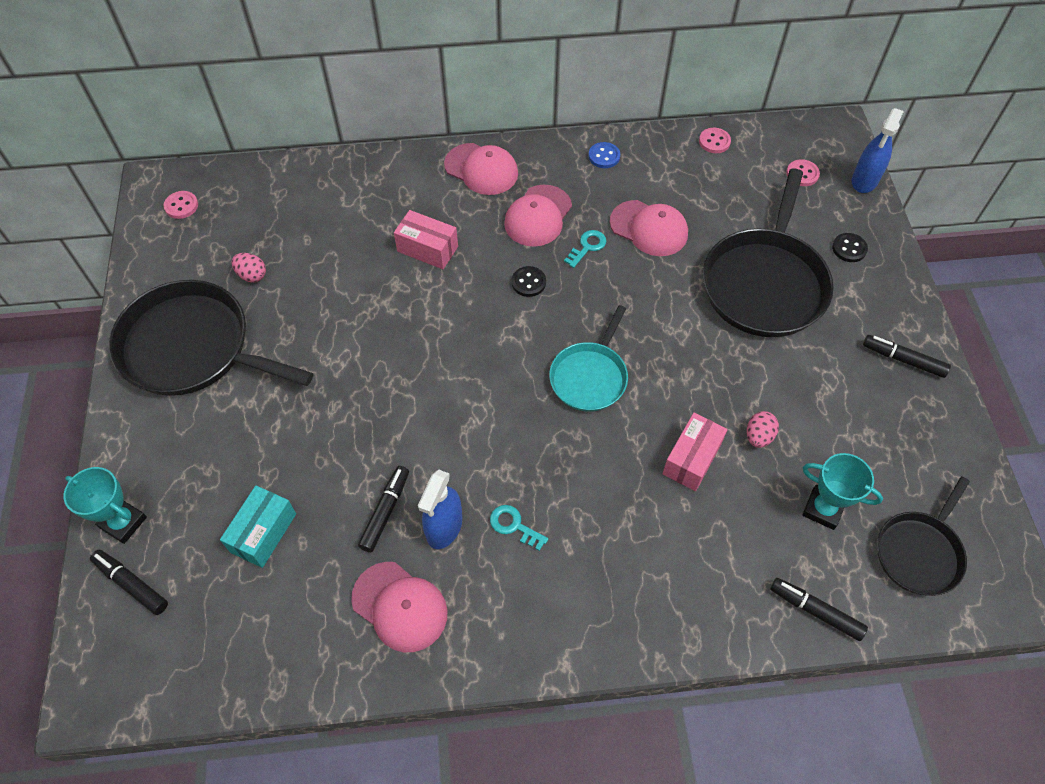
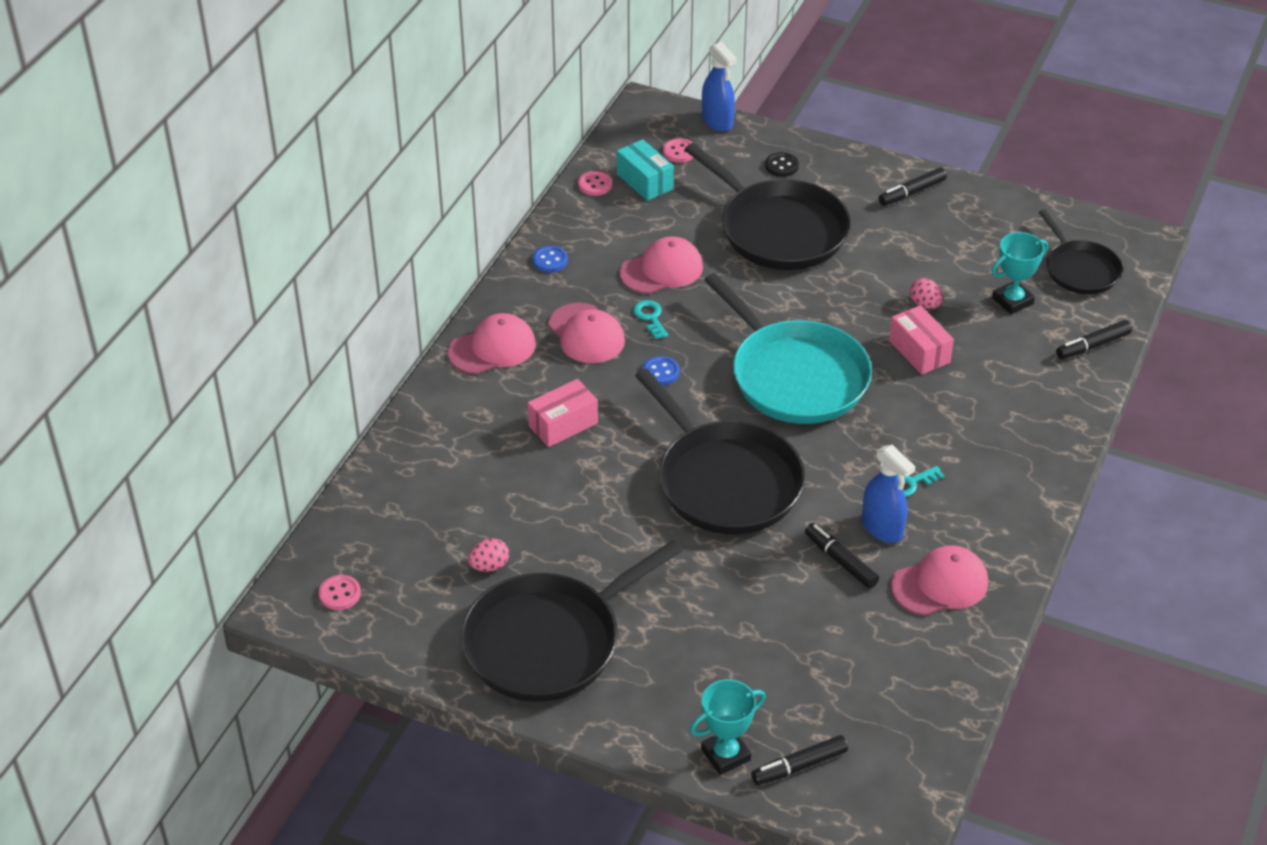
camera: 60 degrees left, 15 degrees down
turquoise box [220,485,296,568] -> turquoise box moved to [617,139,674,201]
black button [512,266,546,297] -> blue button [642,356,680,385]
turquoise pan [549,305,628,412] -> turquoise pan [704,273,872,424], size x1.73
none -> black pan [635,368,805,534]

